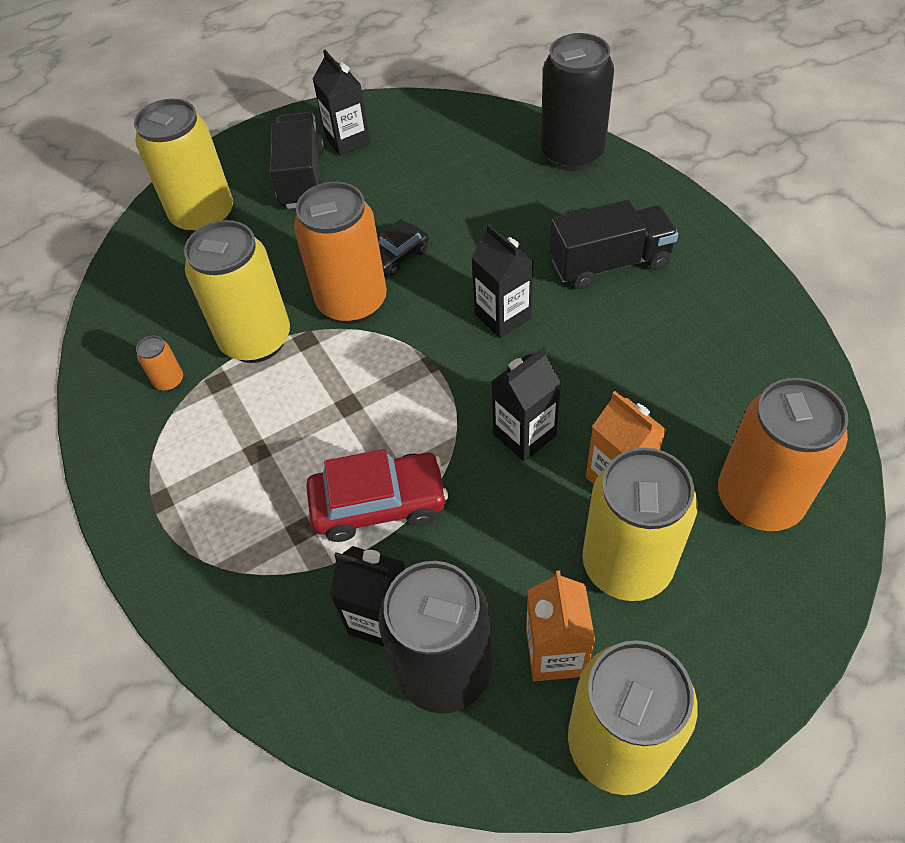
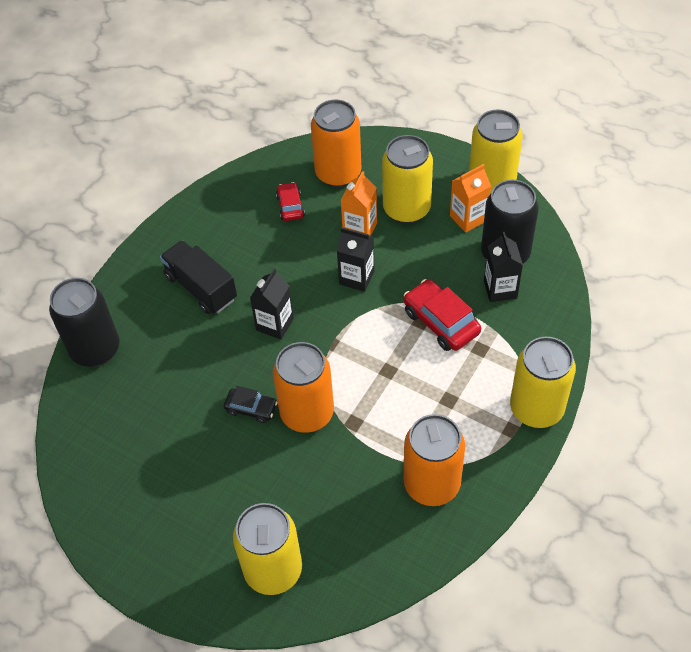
camera: 120 degrees left, 0 degrees up
orange can [136,336,183,391] -> orange can [404,414,465,506], size x2.41
yellow can [184,220,290,363] -> yellow can moved to [510,337,576,428]
black truck [270,112,324,209] -> none
black carton [313,50,370,156] -> none
none -> red car [276,182,305,221]

